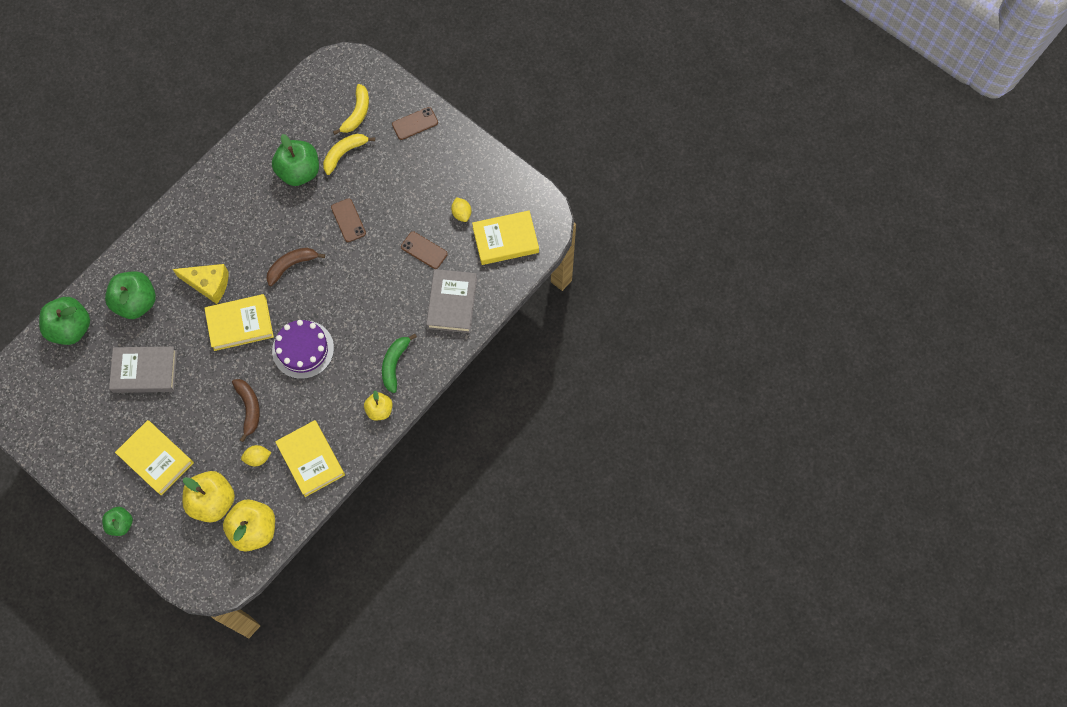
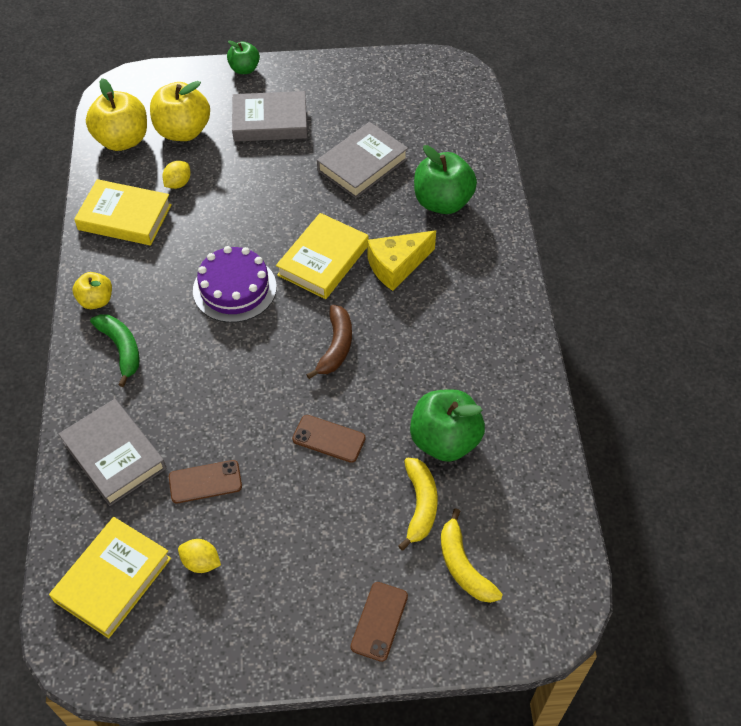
camera: 135 degrees right, 15 degrees down
green apple [39,297,90,345] -> none
yellow book [115,420,194,496] -> grey book [232,91,307,142]
brown banana [232,379,260,442] -> none

